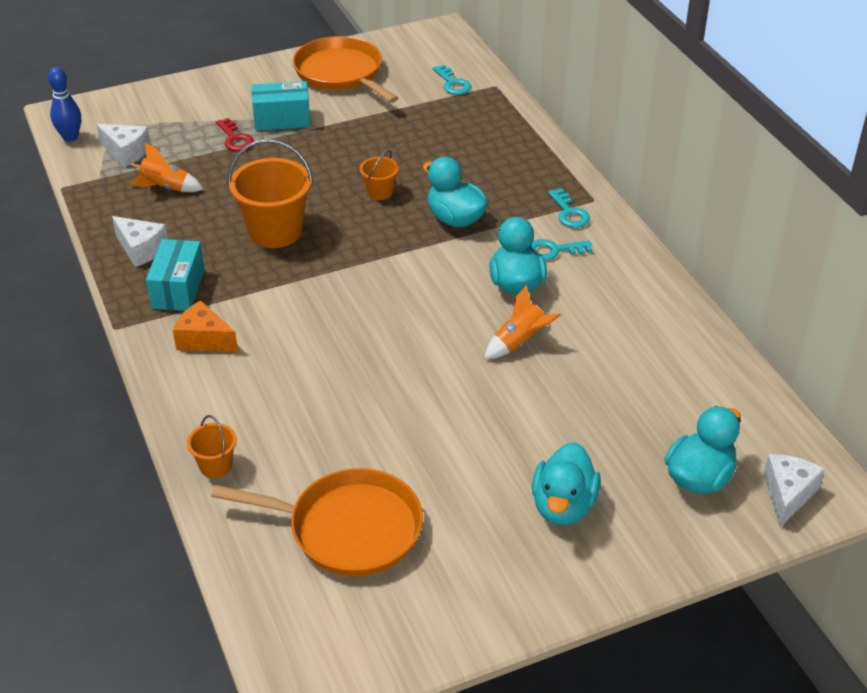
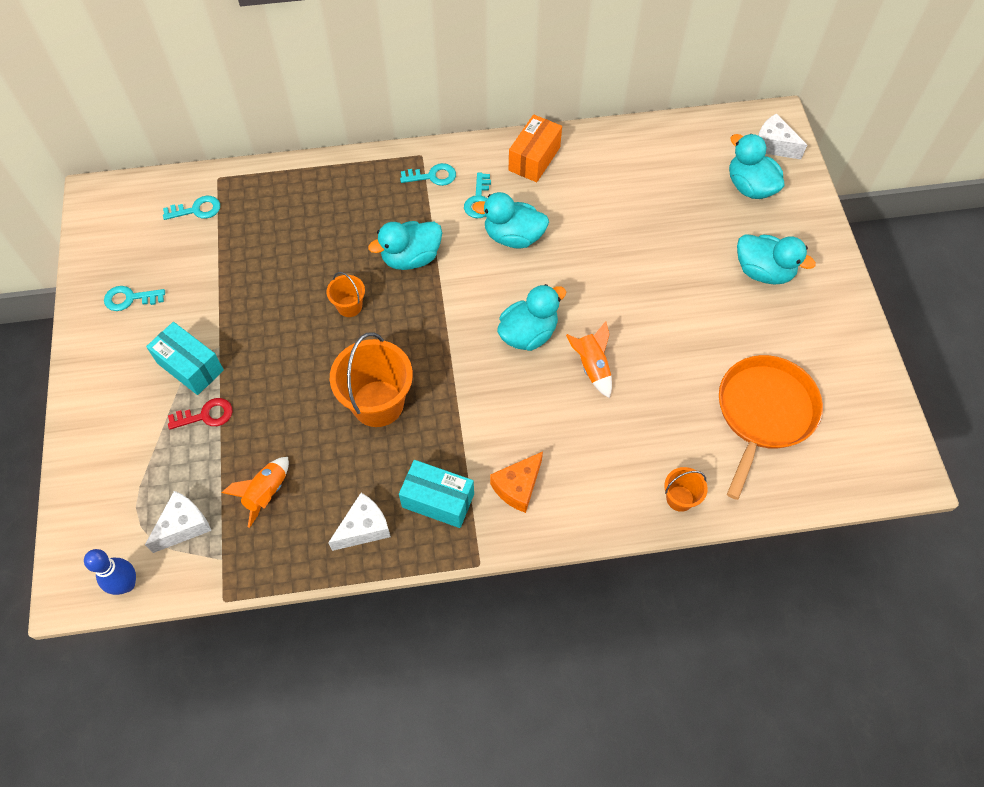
camera: 75 degrees left, 20 degrees up
turquoise box [252,81,311,131] -> turquoise box turned 60 degrees counterclockwise [146,322,224,395]
orange pan [293,36,398,103] -> turquoise key [104,286,165,311]
orange rocket [484,285,561,359] -> orange rocket moved to [566,321,612,398]
none -> turquoise duck [497,284,566,351]
none -> orange box [509,114,562,182]

